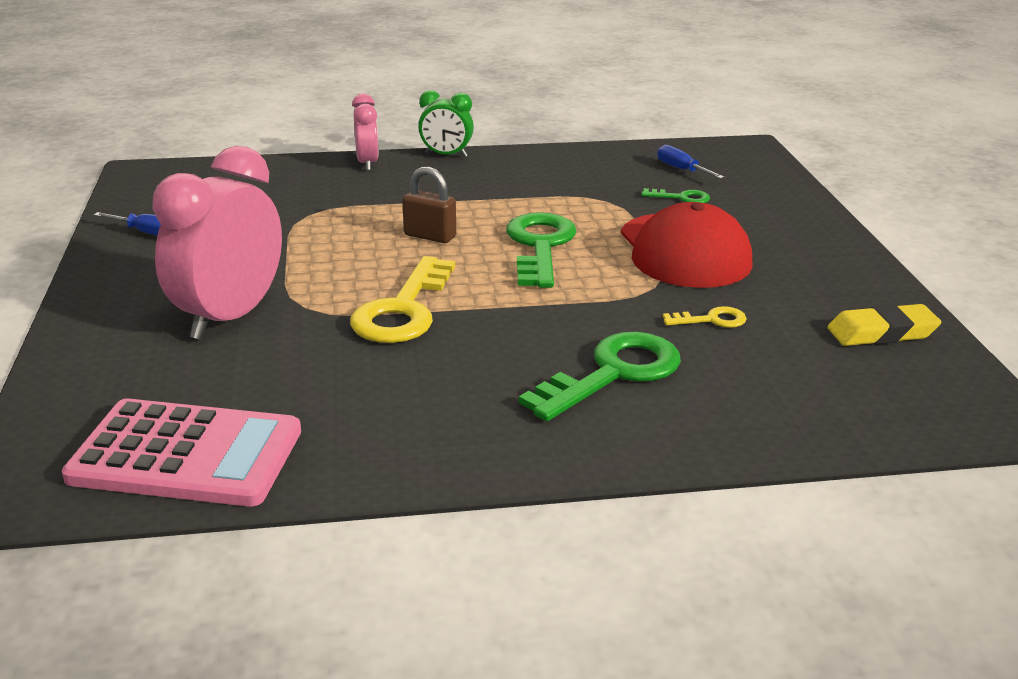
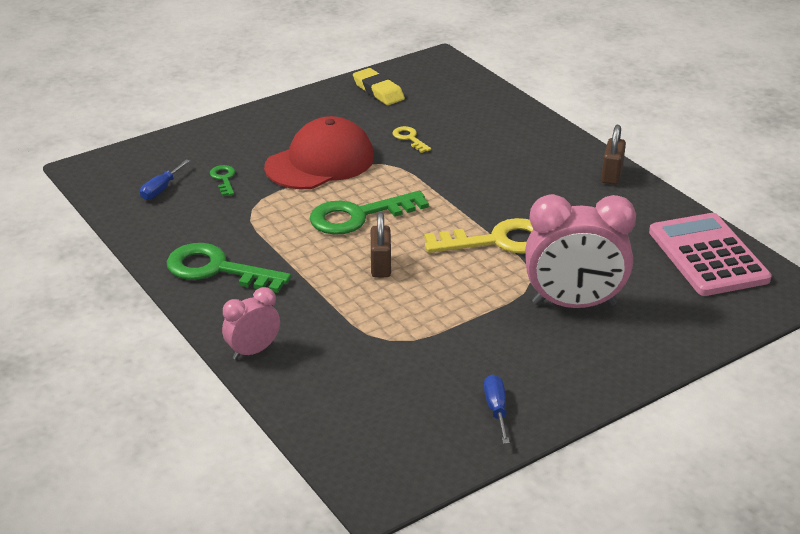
camera: 115 degrees left, 5 degrees up
green clock [418,90,474,157] -> none
green key [519,332,681,421] -> green key moved to [167,243,291,293]
none -> brown padlock [601,125,626,185]

